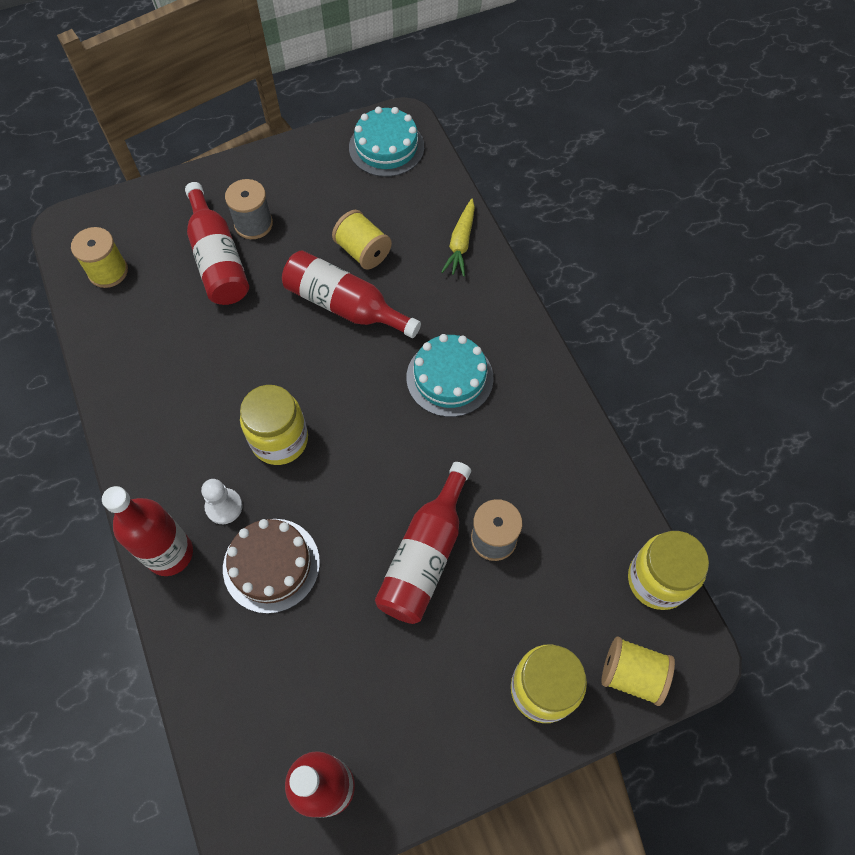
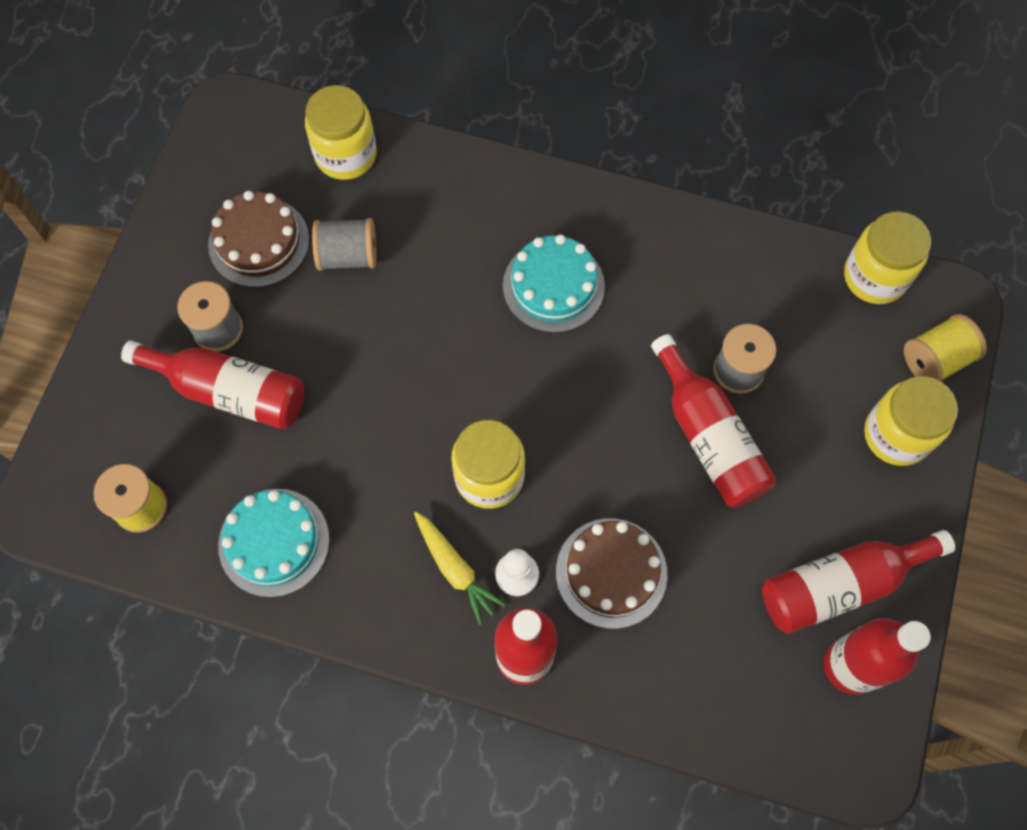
camera: 50 degrees left, 5 degrees up
red bottle [282,250,421,338] -> red bottle moved to [762,530,955,634]
yellow spool [332,210,392,269] -> grey spool [312,218,377,271]
turquoise cake [349,107,424,177] -> turquoise cake moved to [218,489,330,597]
yellow carrot [441,199,475,277] -> yellow carrot moved to [414,512,506,625]
none -> brown cake [208,191,309,287]
none -> yellow jar [305,85,377,180]

